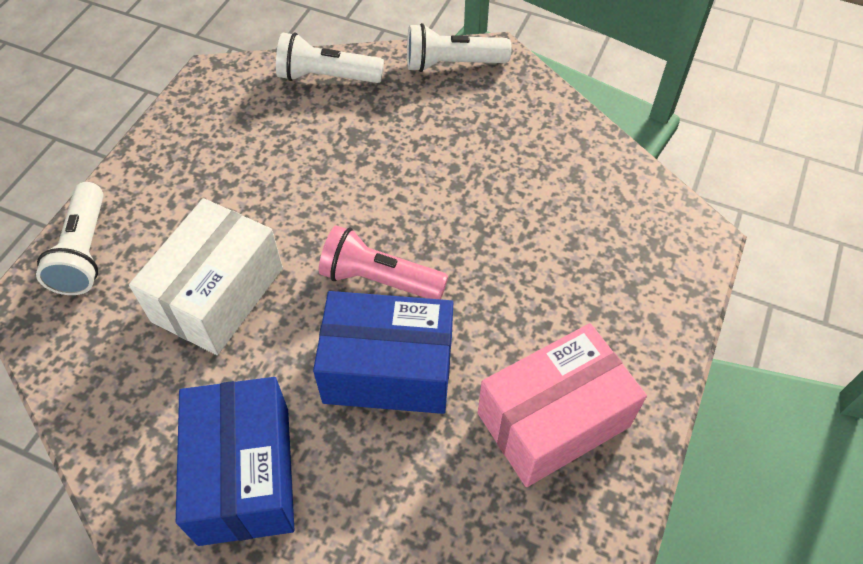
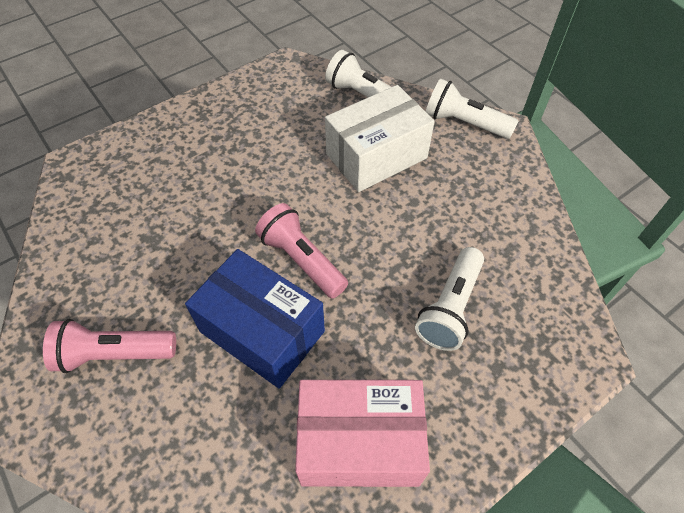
camera: 30 degrees right, 0 degrees up
white flashlight [36,182,104,295] -> white flashlight moved to [415,247,484,351]
white box [129,198,283,355] -> white box moved to [325,85,435,192]
blue box [176,377,294,546] -> pink flashlight [43,319,176,373]

